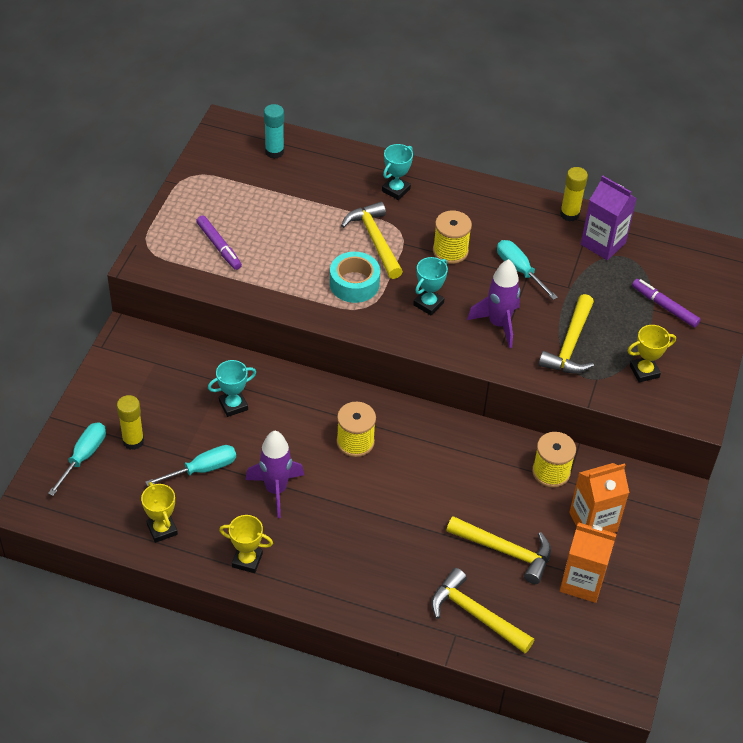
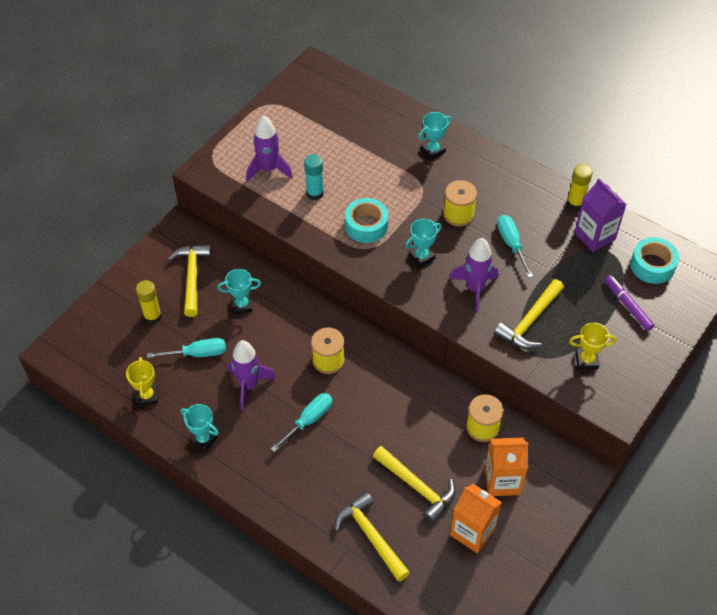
camera: 20 degrees right, 5 degrees up
turquoise screwdriver [48,423,106,496] -> turquoise screwdriver moved to [271,393,333,452]
purple marker [196,215,242,270] -> purple rocket [246,116,293,182]
yellow trophy [219,515,273,573] -> turquoise trophy [181,404,219,452]
turquoise glue stick [264,104,284,159] -> turquoise glue stick moved to [304,154,324,200]
yellow hammer [341,202,403,279] -> yellow hammer moved to [168,244,211,317]
none -> turquoise tape [631,237,679,284]

